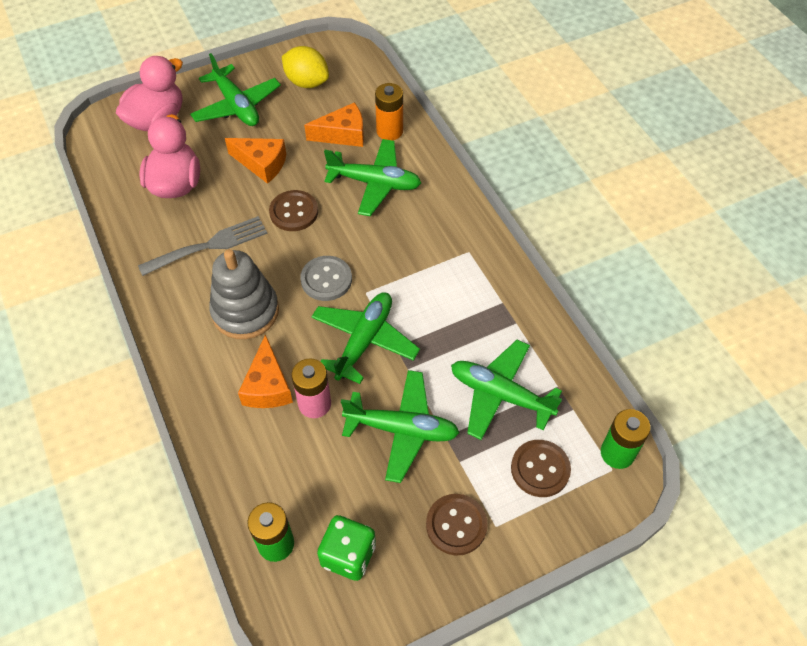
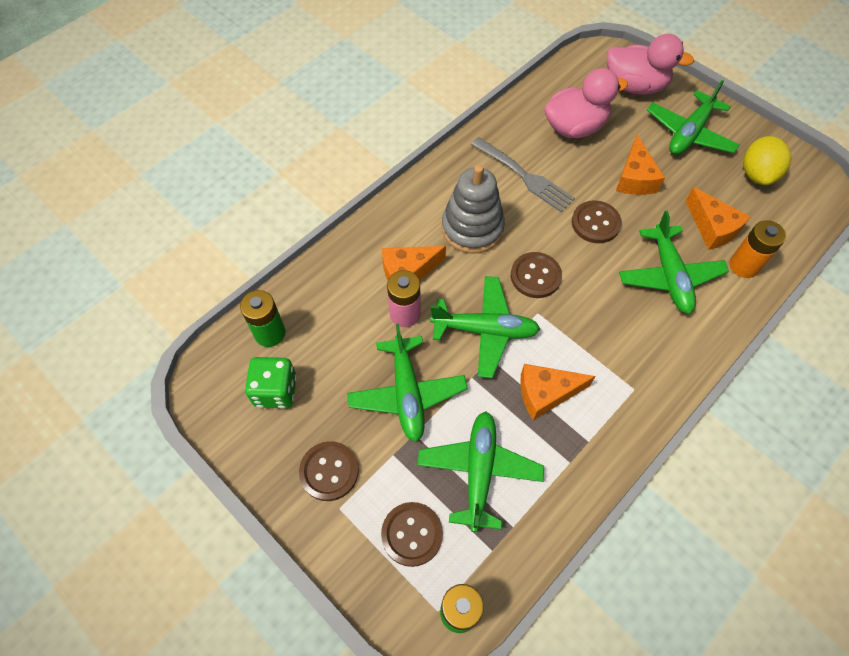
camera: 70 degrees right, 5 degrees up
grey button [300,256,352,301] -> brown button [511,252,562,298]
none -> orange cheese [520,364,596,420]

